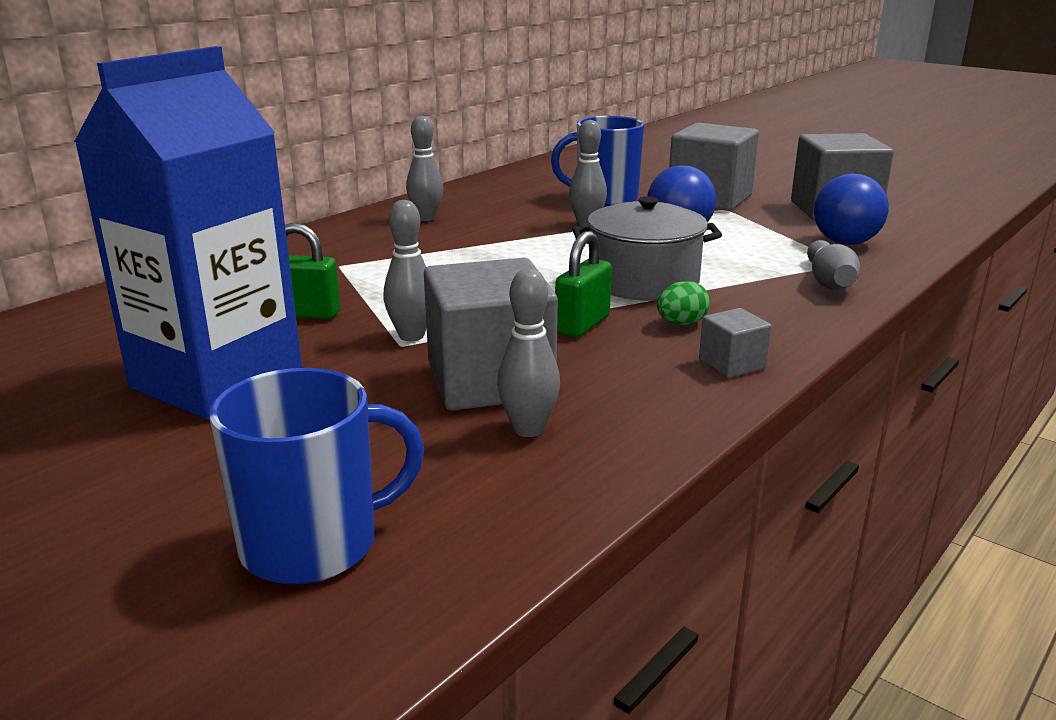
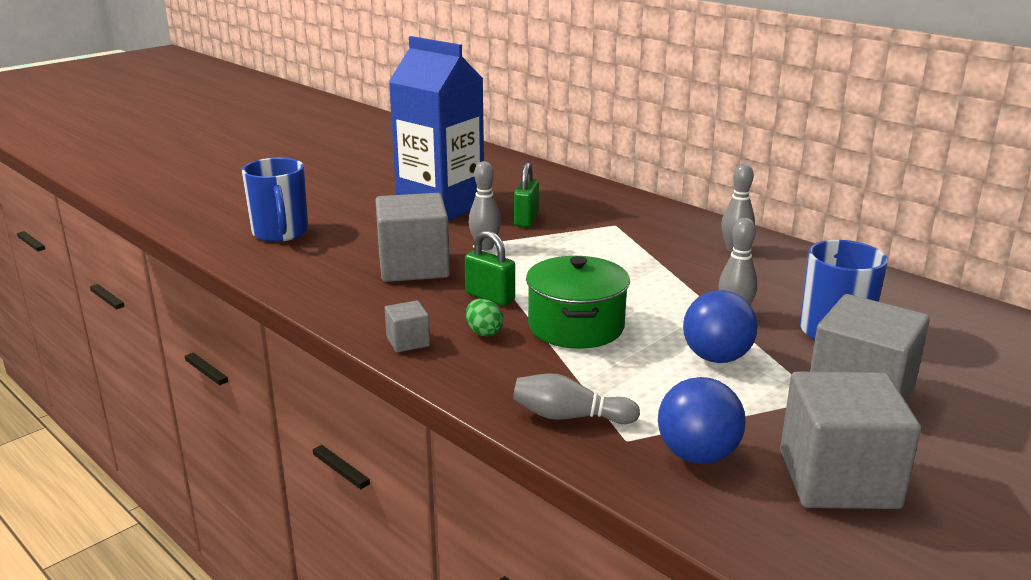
camera: 95 degrees right, 0 degrees up
grey bowling pin [497,269,560,437] -> none
grey pot [572,196,722,300] -> green pot [526,256,630,349]

